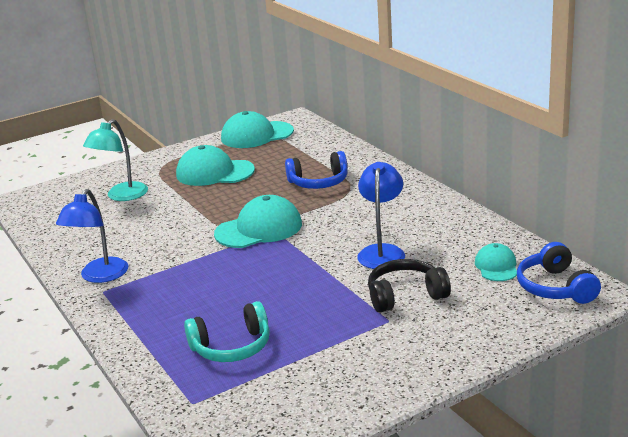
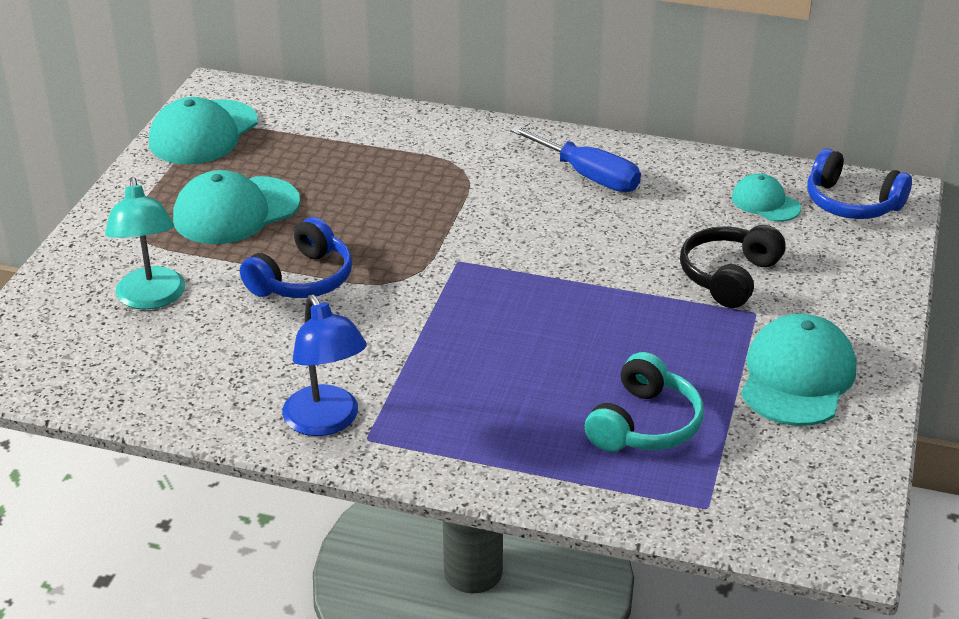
camera: 45 degrees left, 10 degrees up
turquoise cap [214,195,302,248] -> turquoise cap moved to [741,314,856,426]
blue headphones [285,151,348,189] -> blue headphones moved to [240,217,352,298]
blue lamp [357,162,405,269] -> none
none -> blue screwdriver [510,126,641,192]

